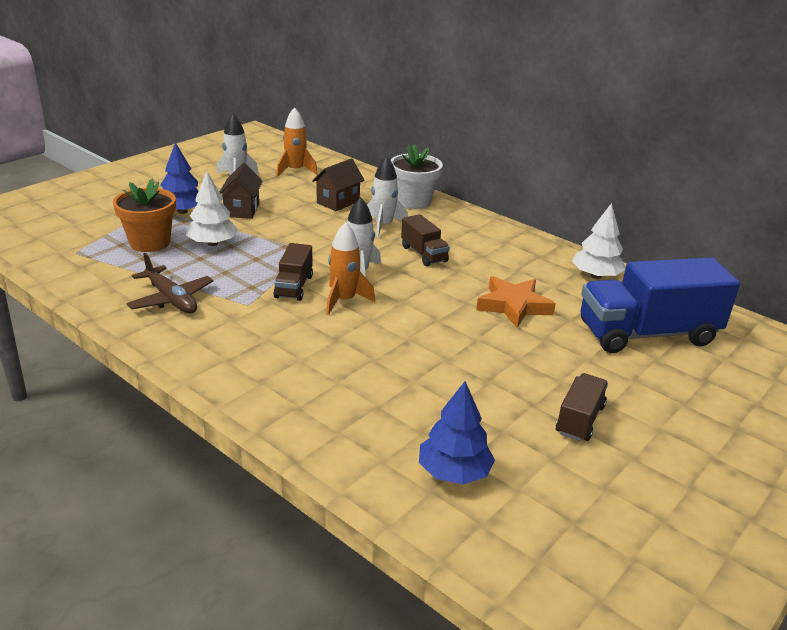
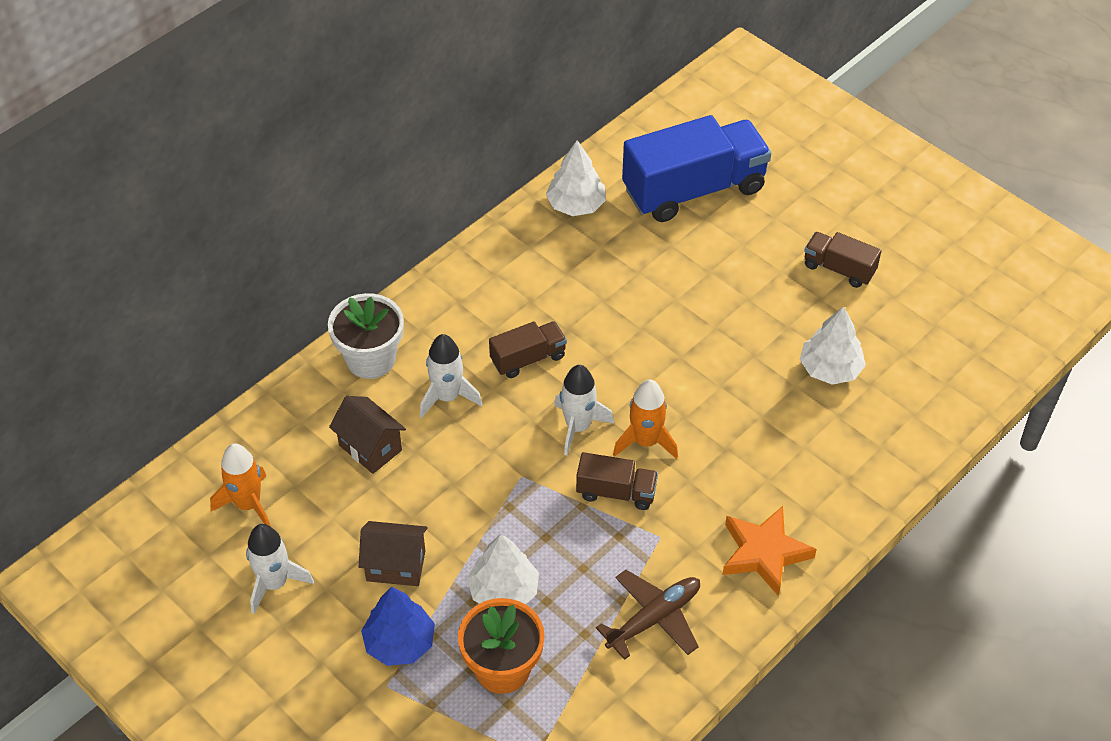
camera: 85 degrees left, 20 degrees up
blue tree [419,381,495,485] -> none
orange star [476,276,556,328] -> orange star moved to [723,506,817,596]
blue truck [581,257,740,353] -> blue truck turned 105 degrees counterclockwise [622,115,771,222]
none -> white tree [800,306,866,385]

